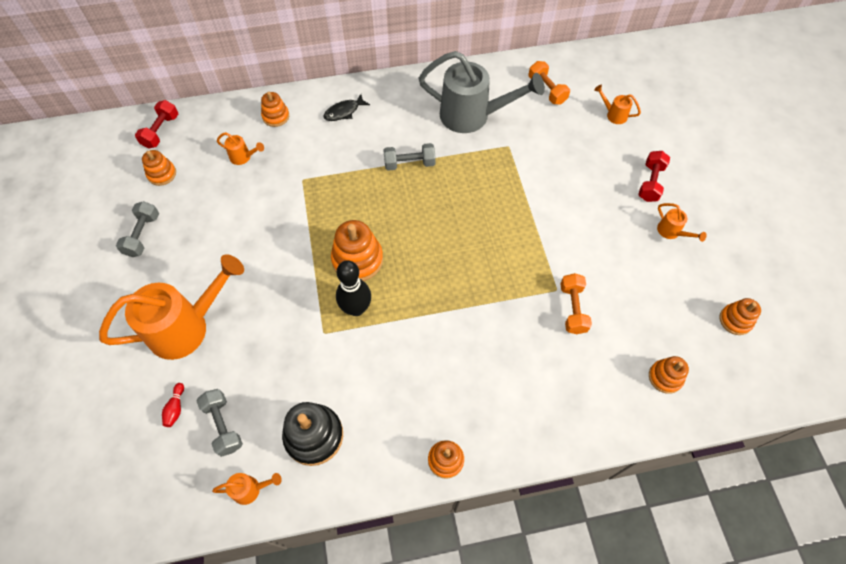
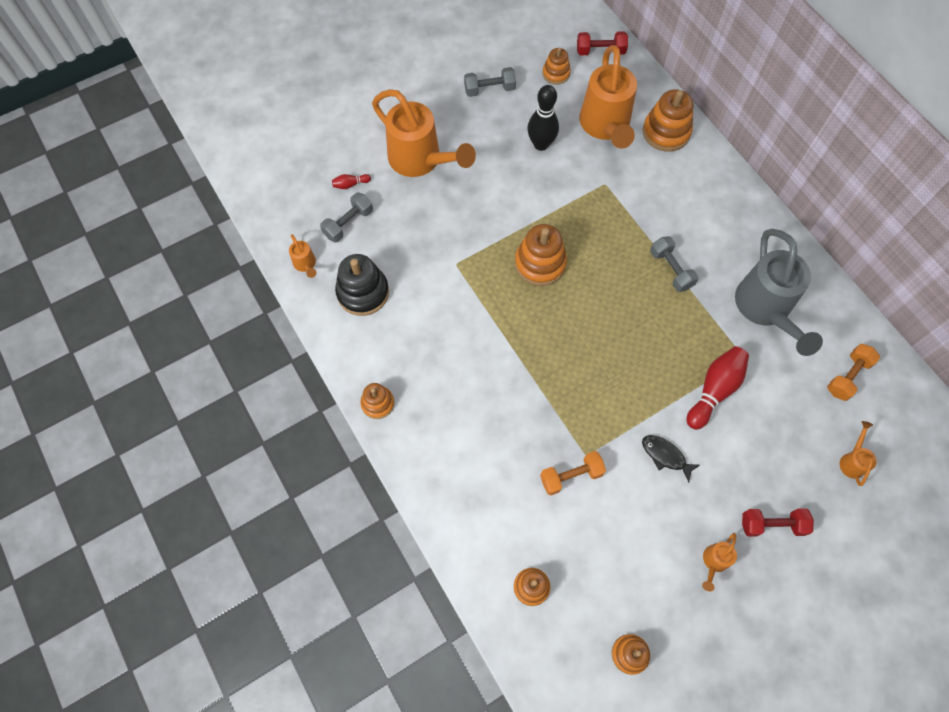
camera: 70 degrees right, 5 degrees up
orange watering can [217,132,264,165] -> orange watering can [579,45,637,149], size x2.38
orange stacking toy [261,92,289,127] -> orange stacking toy [643,89,693,152], size x1.66
black fish [324,94,370,121] -> black fish moved to [642,435,700,482]
black bowling pin [336,260,371,316] -> black bowling pin moved to [527,85,559,151]
none -> red bowling pin [687,346,749,430]

